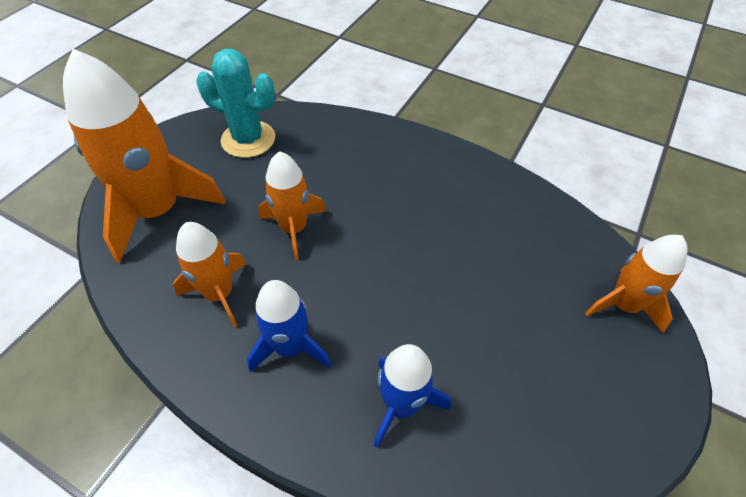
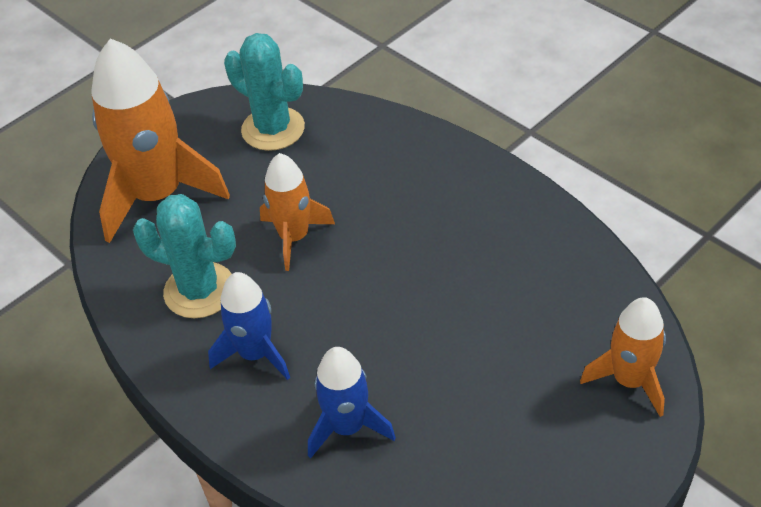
camera: 20 degrees right, 5 degrees down
orange rocket [173,222,247,328] -> turquoise cactus [133,194,236,318]

